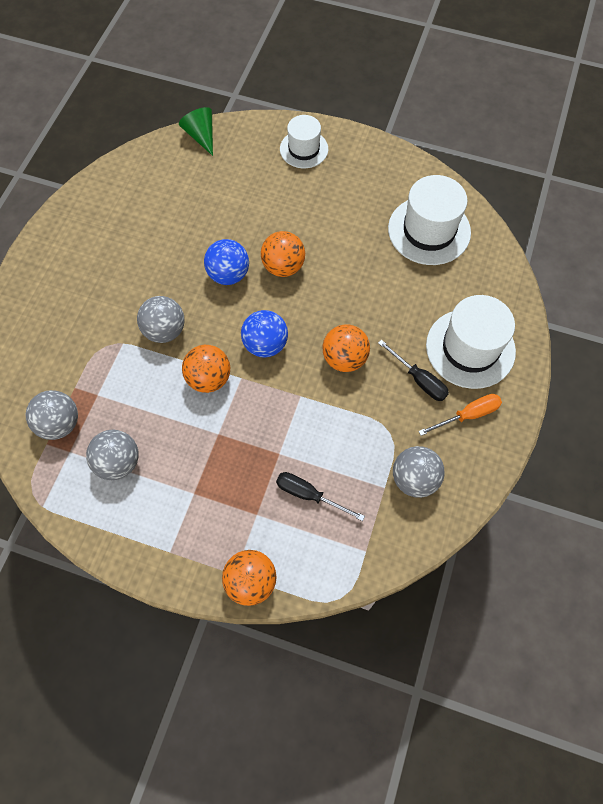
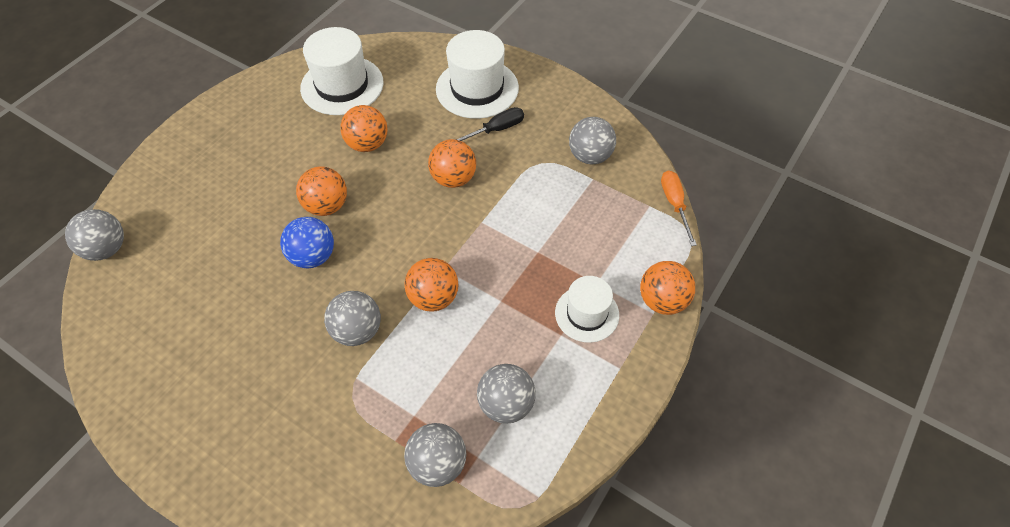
camera: 75 degrees left, 10 degrees down
green cone [179,107,213,156] -> grey ball [65,209,124,261]
blue ball [241,310,288,358] -> none
black screwdriver [276,472,365,521] -> none
white hat [280,115,328,168] -> white hat moved to [555,276,619,343]
orange screwdriver [418,394,502,436] -> orange screwdriver moved to [661,170,697,246]
none -> orange ball [340,105,388,152]

